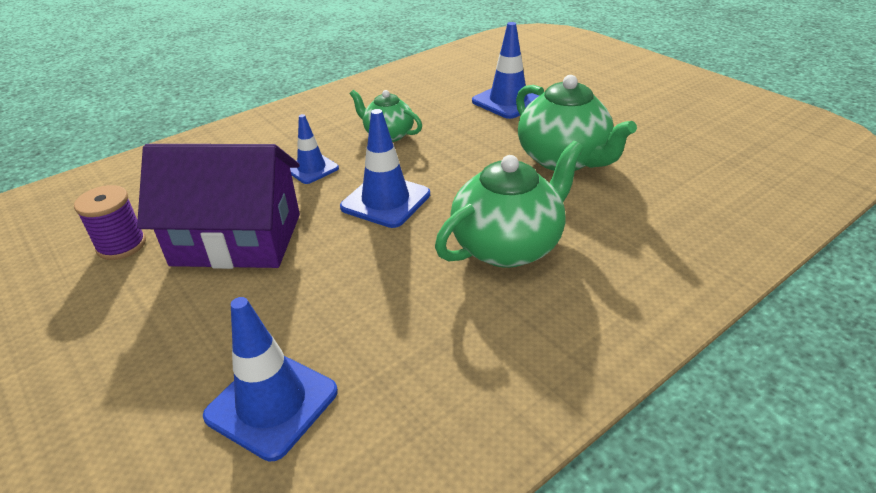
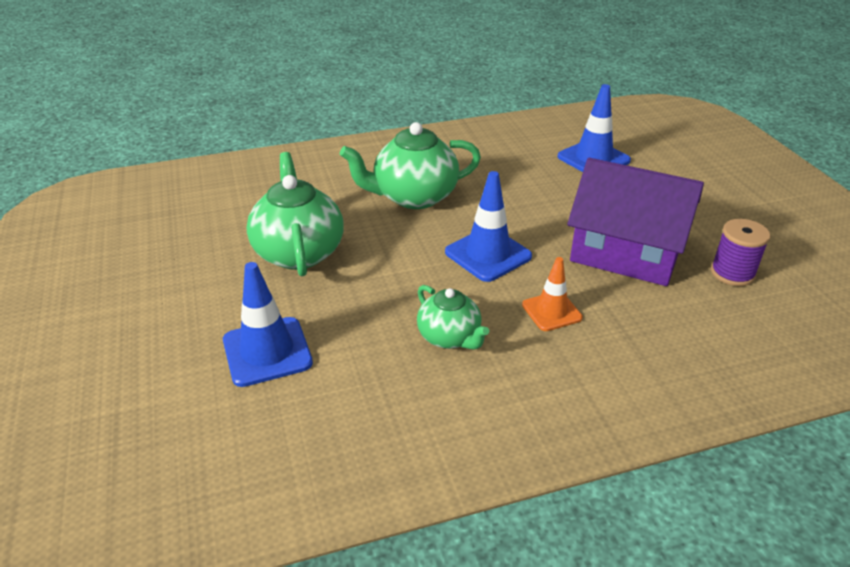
camera: 160 degrees left, 0 degrees up
blue traffic cone [290,114,339,184] -> orange traffic cone [522,257,583,331]

